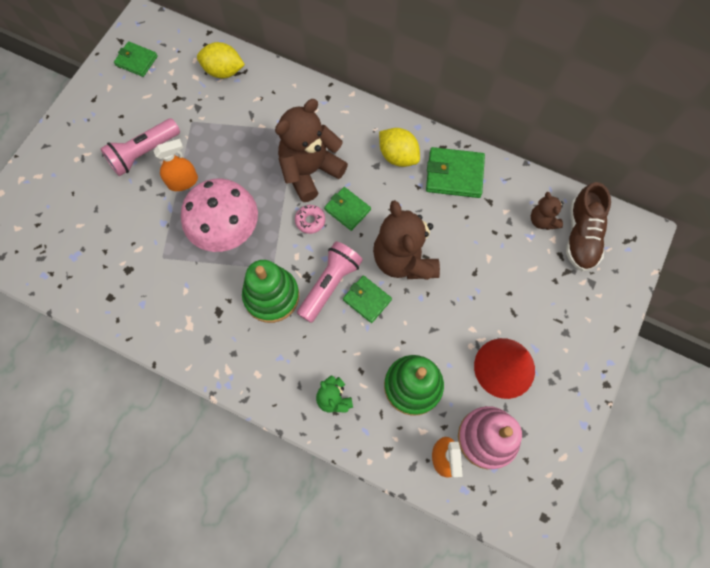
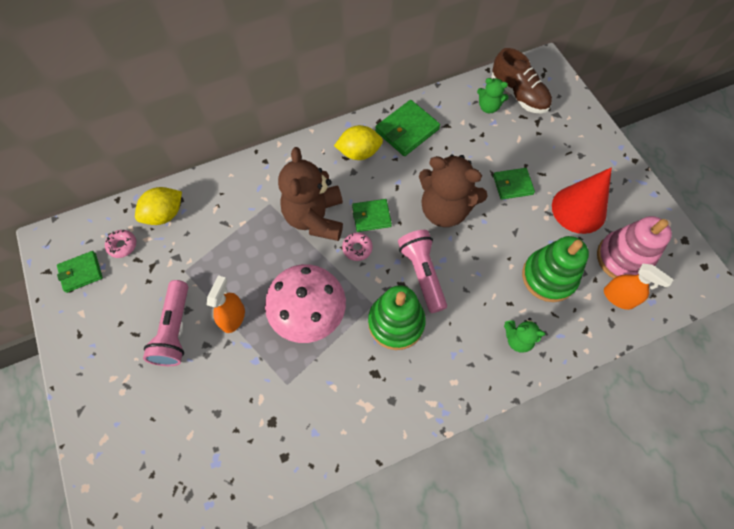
camera: 50 degrees left, 5 degrees down
green wallet [343,275,392,323] -> green wallet moved to [493,168,535,200]
brown teddy bear [531,192,563,230] -> green teddy bear [477,78,509,113]
none -> pink donut [105,230,136,258]

